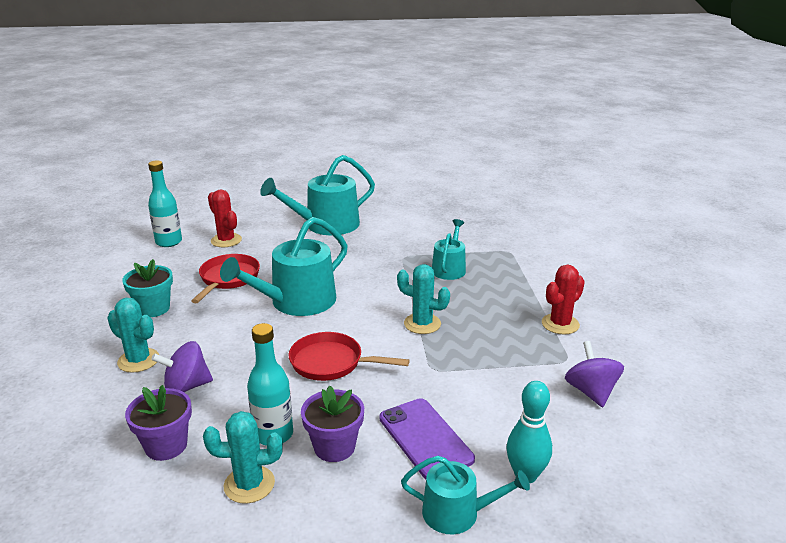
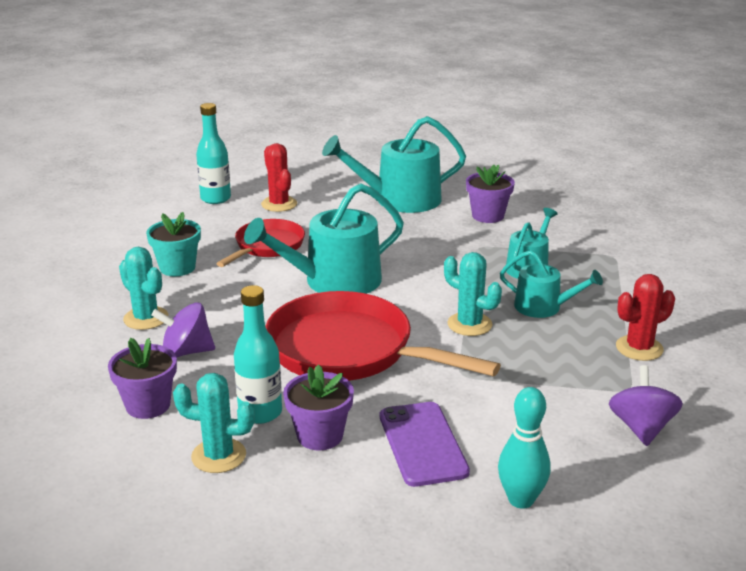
camera: 15 degrees right, 0 degrees up
red pan [289,332,410,381] -> red pan [265,291,501,381], size x1.74
turquoise watering can [401,456,530,534] -> turquoise watering can moved to [500,250,603,318]
none -> purple flower pot [466,164,515,223]

